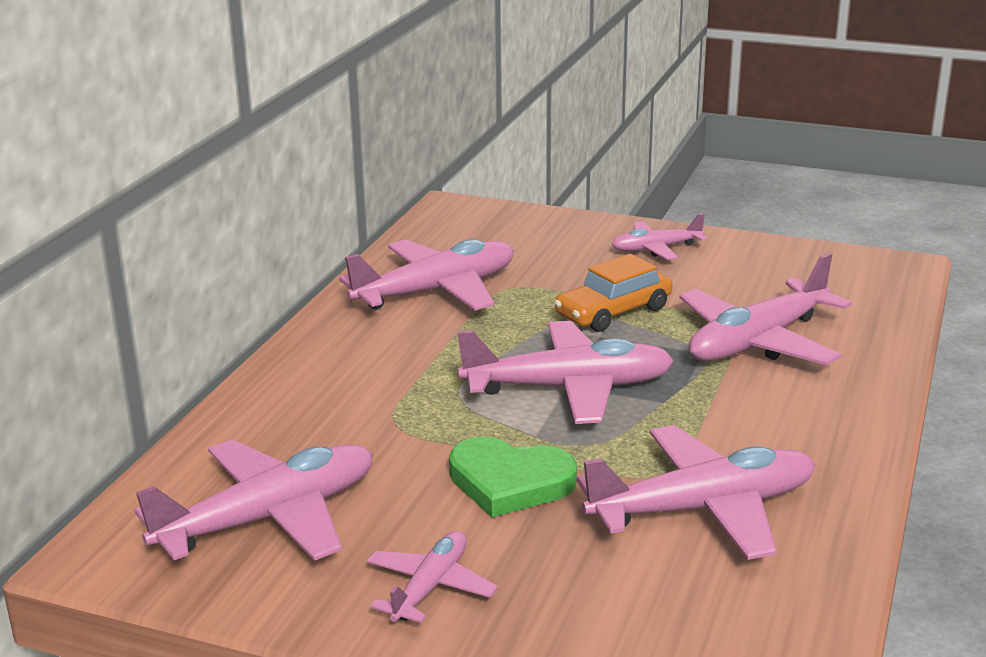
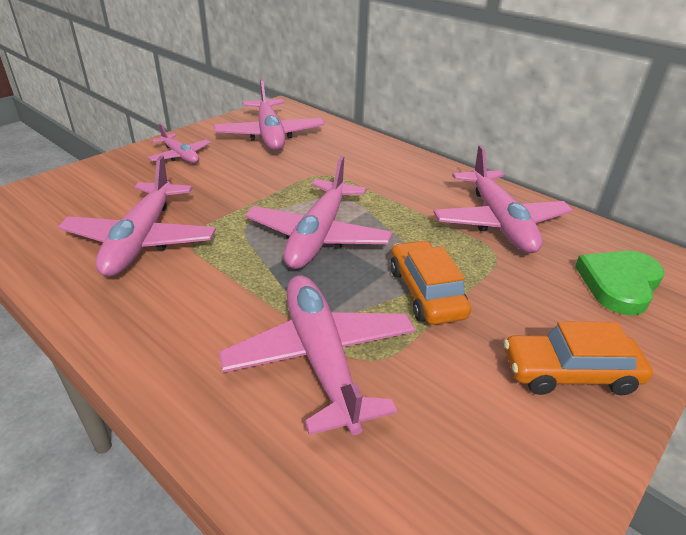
camera: 110 degrees right, 10 degrees up
green heart [449,437,577,517] -> green heart moved to [575,251,664,315]
pink plane [612,214,707,260] -> orange car [504,321,653,395]

